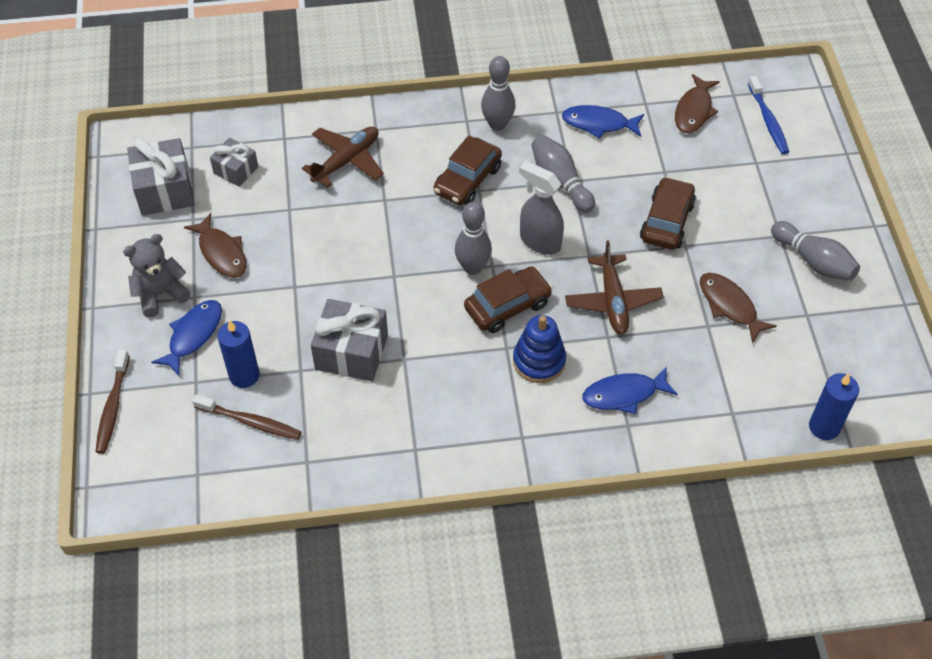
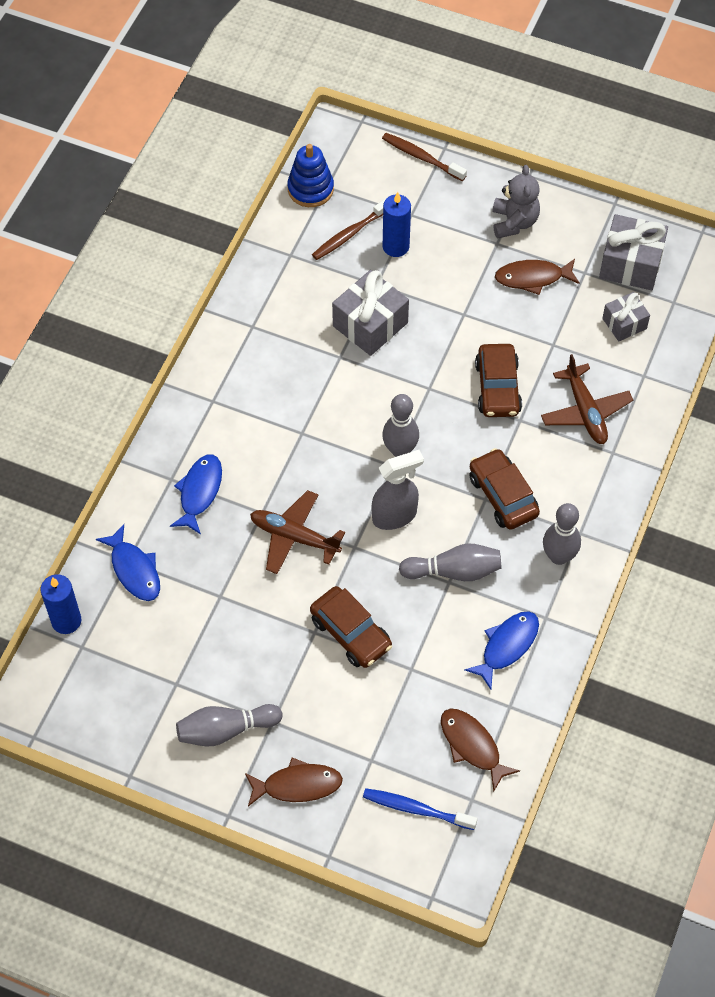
camera: 120 degrees right, 5 degrees up
blue fish [151,300,222,376] -> blue fish moved to [96,524,160,601]
brown car [464,266,553,333] -> brown car moved to [475,344,522,417]
blue stacking toy [513,315,566,383] -> blue stacking toy moved to [287,144,334,207]
brown fish [700,273,777,343] -> brown fish moved to [245,758,343,807]

